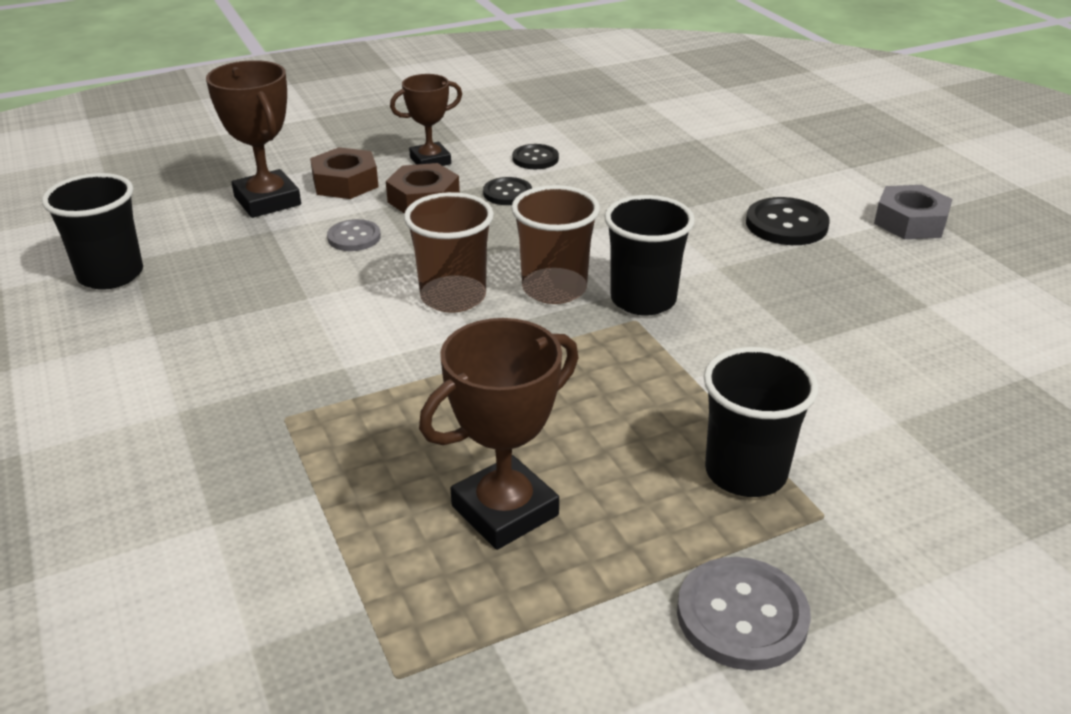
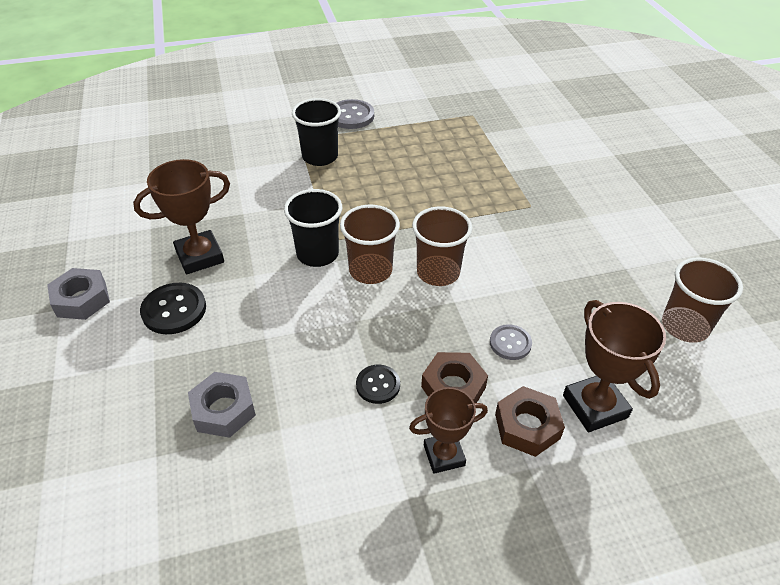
camera: 170 degrees left, 10 degrees up
black cup [42,173,143,290] -> brown cup [662,258,743,343]
brown trophy [419,318,578,550] -> brown trophy moved to [133,159,230,274]
black button [512,144,559,169] -> none
none -> grey nut [188,372,256,438]

